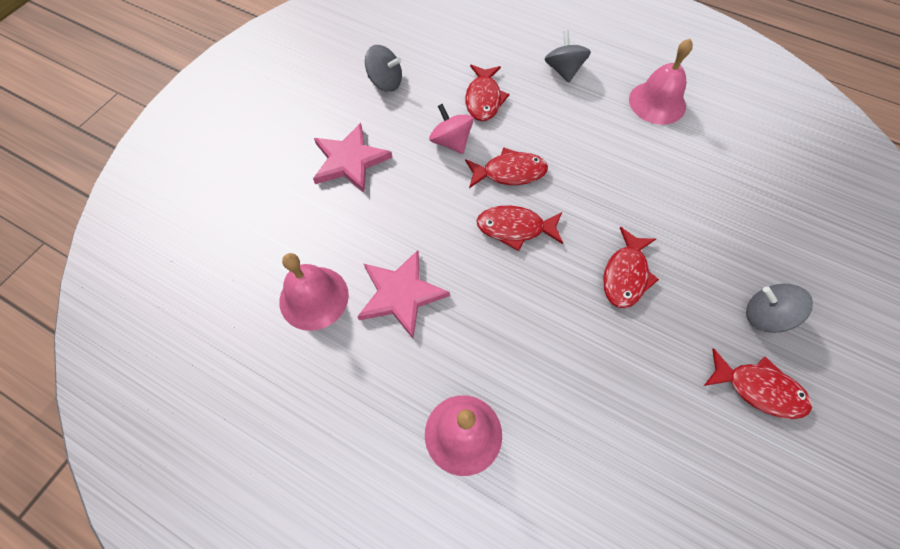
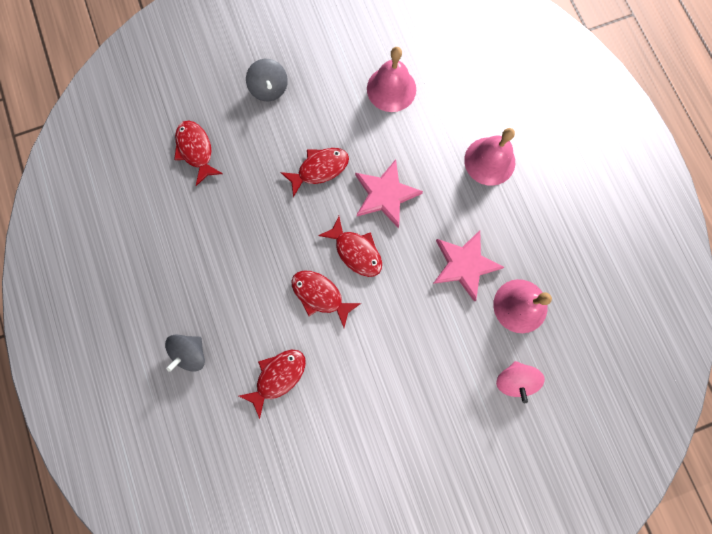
camera: 140 degrees left, 15 degrees up
pink star [313,123,393,193] -> pink star moved to [355,159,423,228]
grey spinning top [365,45,402,92] -> none
pink spinning top [429,104,474,154] -> pink spinning top moved to [496,361,545,403]
pink bell [629,39,693,125] -> pink bell moved to [367,47,416,112]
red fish [704,348,812,419] -> red fish moved to [174,120,223,186]

